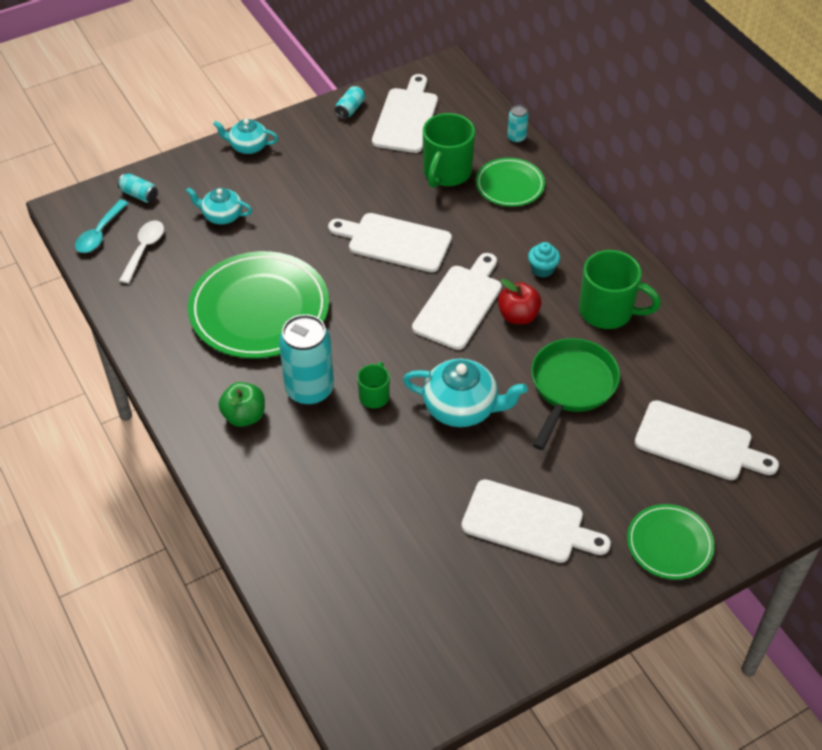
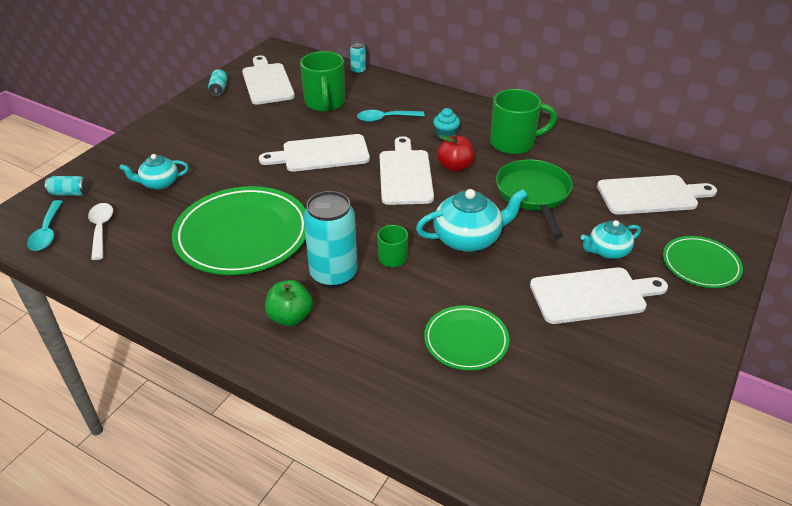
camera: 30 degrees left, 10 degrees down
turquoise teapot [213,119,278,154] -> turquoise teapot moved to [581,220,641,259]
green plate [475,158,545,207] -> green plate moved to [424,305,510,370]
none -> turquoise spoon [357,110,425,122]

